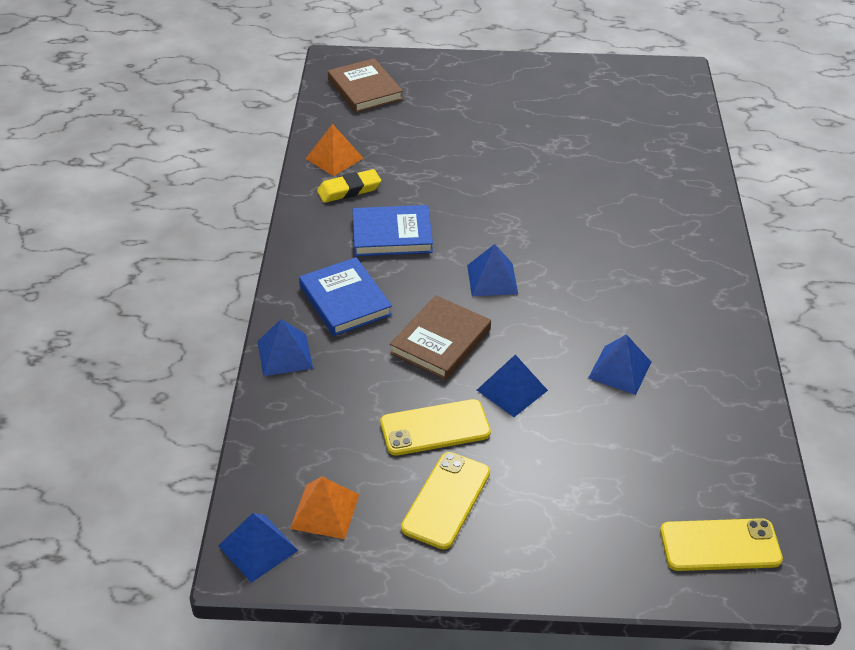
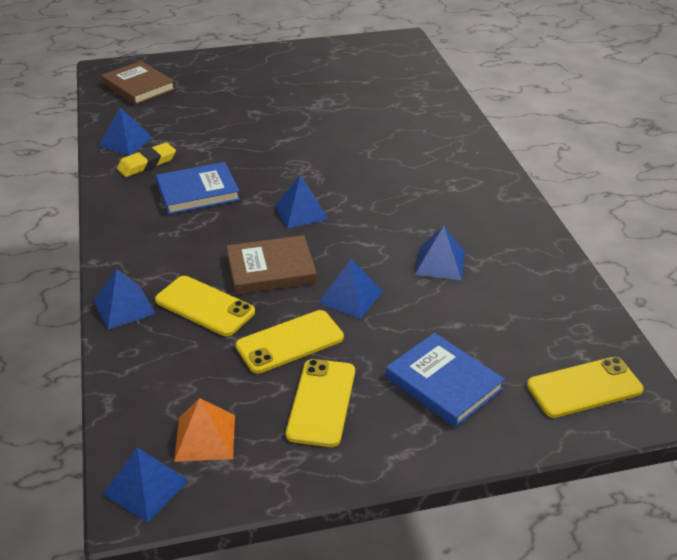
camera: 15 degrees left, 5 degrees down
blue book [299,257,392,336] -> blue book moved to [386,333,505,428]
orange pyramid [305,124,363,176] -> blue pyramid [99,108,153,155]
brown book [390,295,491,380] -> brown book turned 60 degrees clockwise [226,235,317,294]
none -> yellow phone [155,276,255,336]

